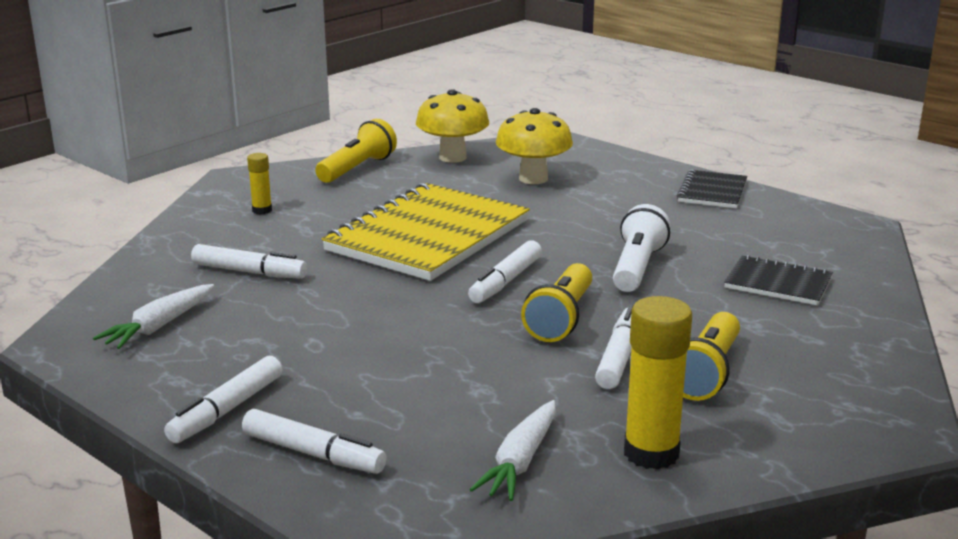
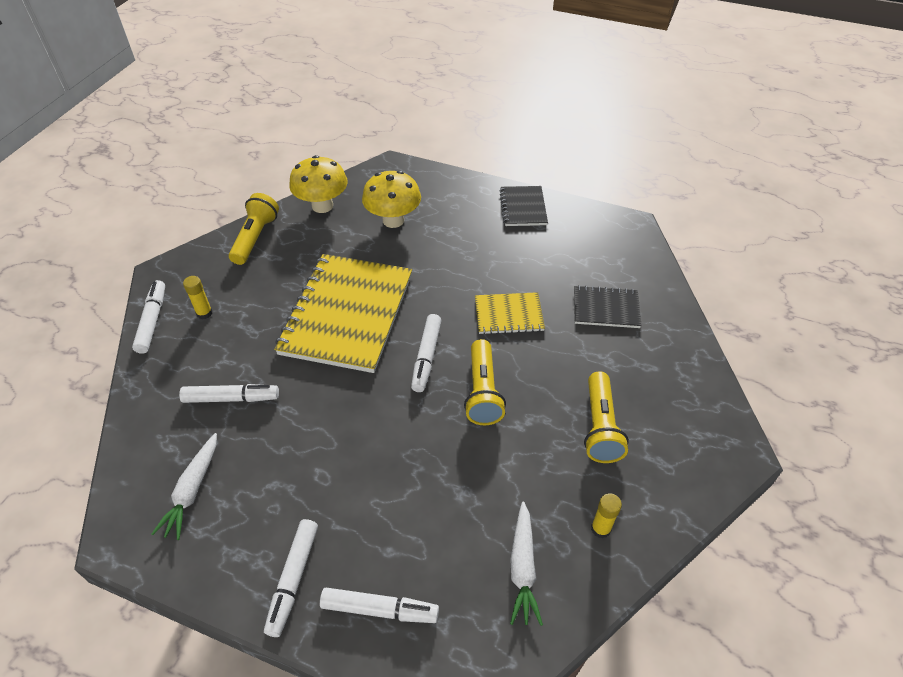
camera: 20 degrees left, 25 degrees up
white marker [595,304,634,389] -> white marker moved to [132,280,165,354]
white flashlight [613,204,670,292] -> yellow notebook [475,292,545,335]
yellow glue stick [624,296,692,470] -> yellow glue stick [591,493,622,538], size x0.52

